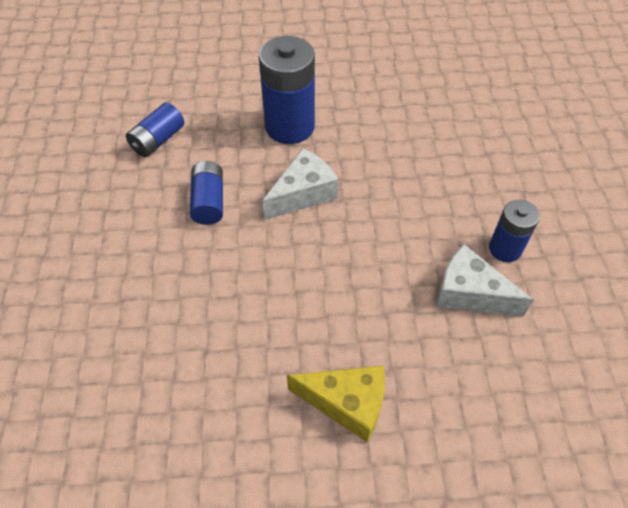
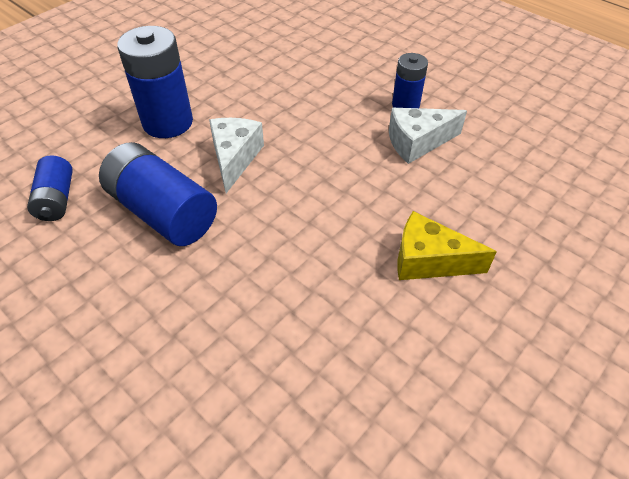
camera: 45 degrees left, 5 degrees down
blue battery [190,161,223,225] -> blue battery [99,142,217,246], size x1.74
yellow cheese [287,365,385,442] -> yellow cheese turned 135 degrees counterclockwise [397,211,497,280]

